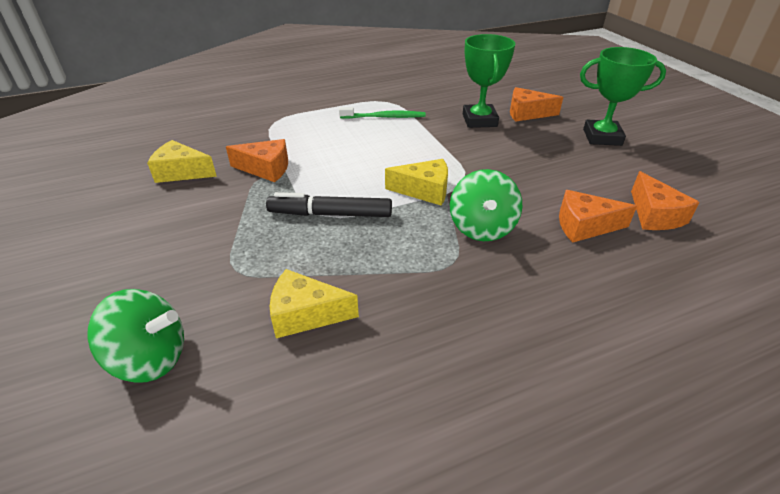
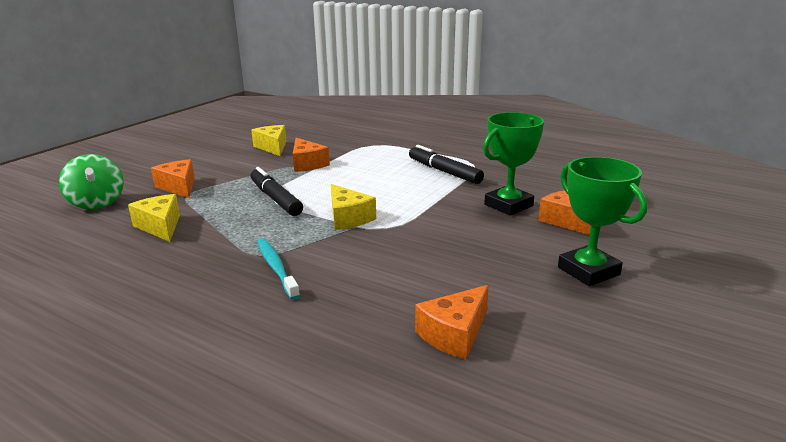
camera: 55 degrees right, 15 degrees down
green toothbrush [339,107,426,119] -> black marker [409,145,484,184]
green spinning top [450,169,522,241] -> none
orange cheese [559,190,637,243] -> orange cheese moved to [151,159,195,198]
none -> turquoise toothbrush [257,238,300,300]

